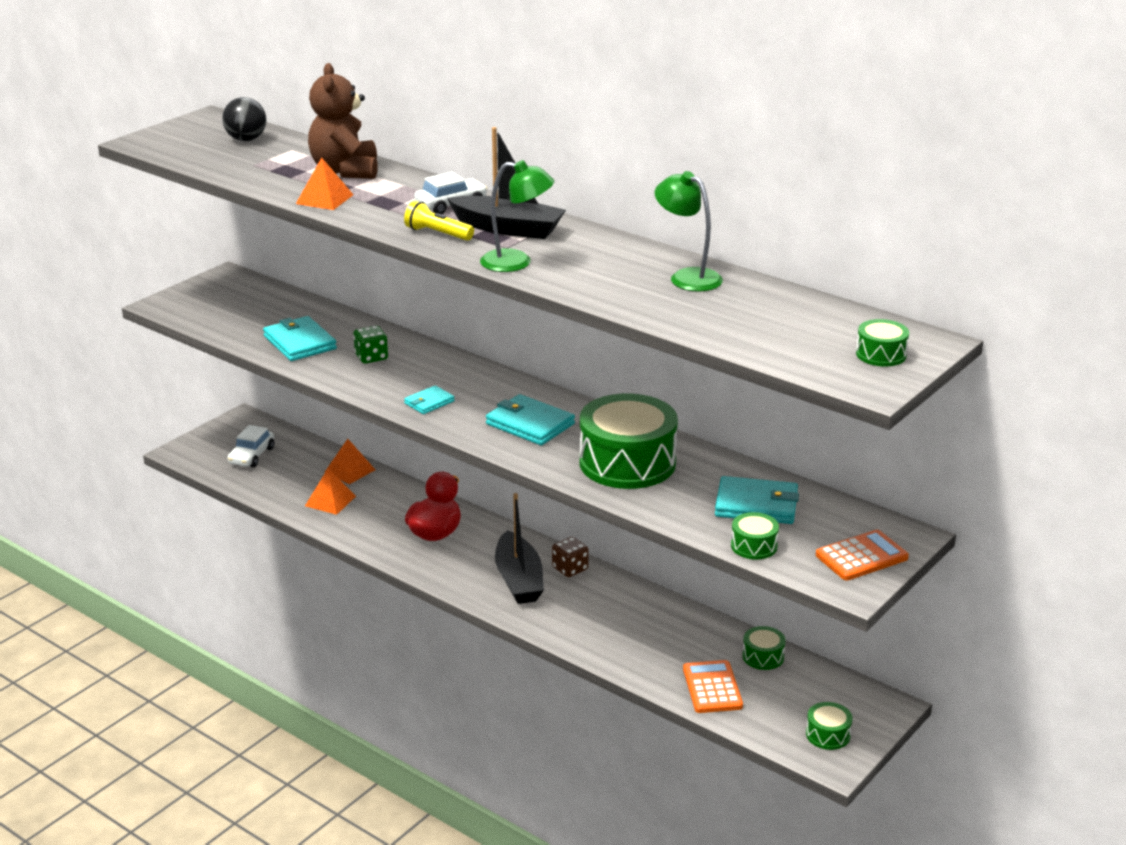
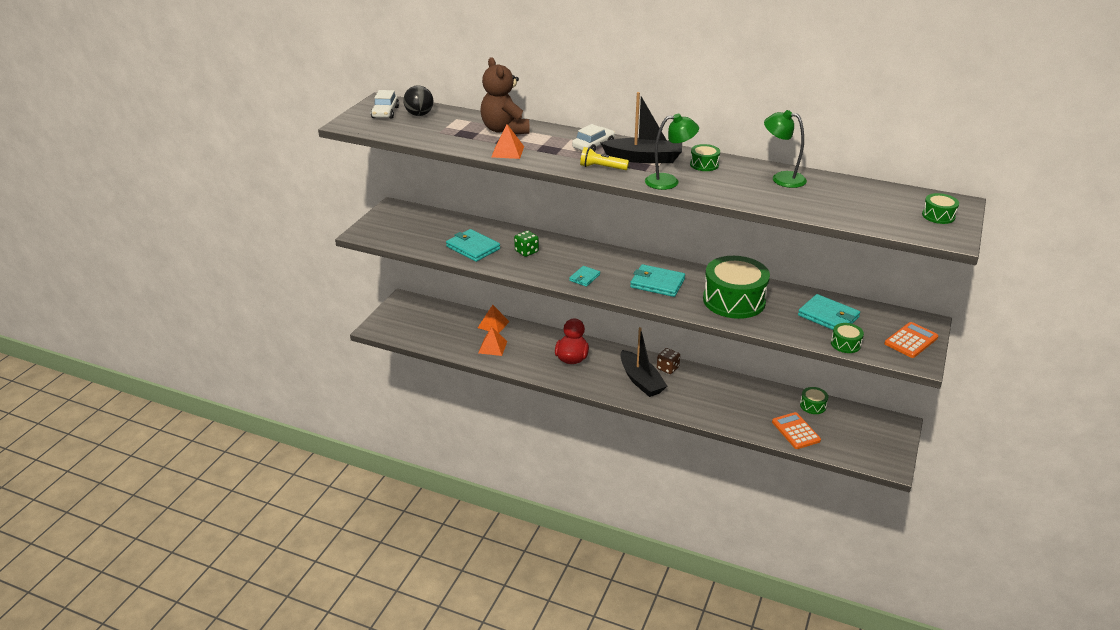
camera: 15 degrees left, 5 degrees up
white car [227,425,274,467] -> white car moved to [371,90,399,119]
turquoise wallet [715,476,799,524] -> turquoise wallet turned 45 degrees clockwise [798,294,860,330]
green drum [806,702,853,750] -> green drum moved to [690,144,720,171]

